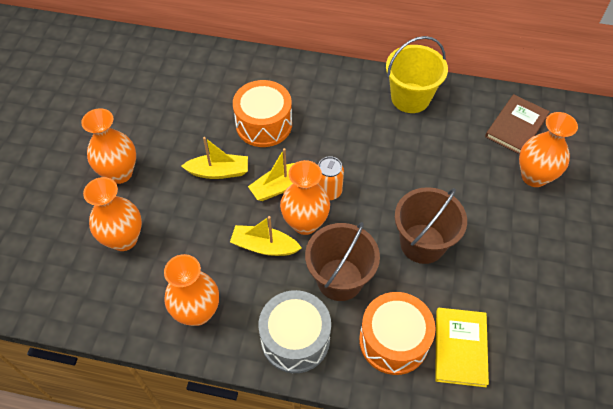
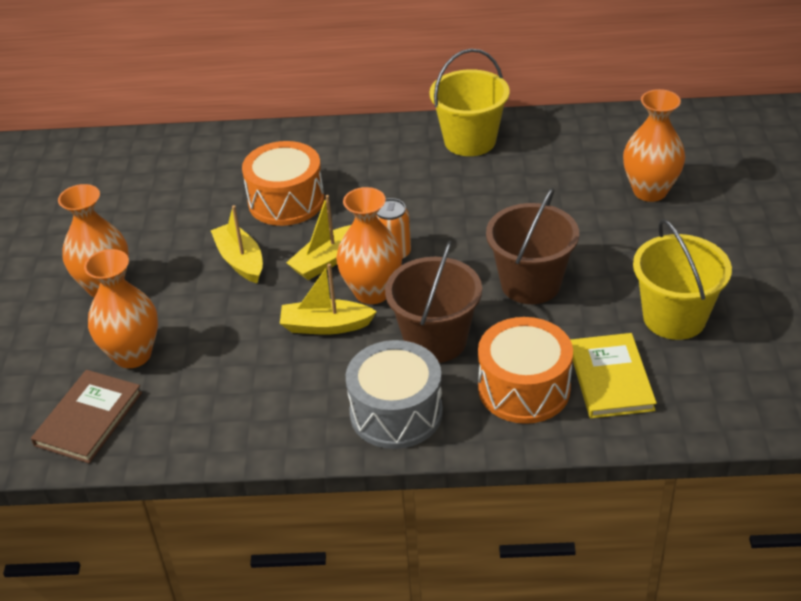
camera: 10 degrees left, 15 degrees down
orange vase [164,254,219,326] -> none
yellow boat [181,137,248,179] -> yellow boat turned 105 degrees counterclockwise [210,205,263,283]
brown book [485,94,550,154] -> brown book moved to [31,370,142,463]
none -> yellow bucket [633,219,732,340]

